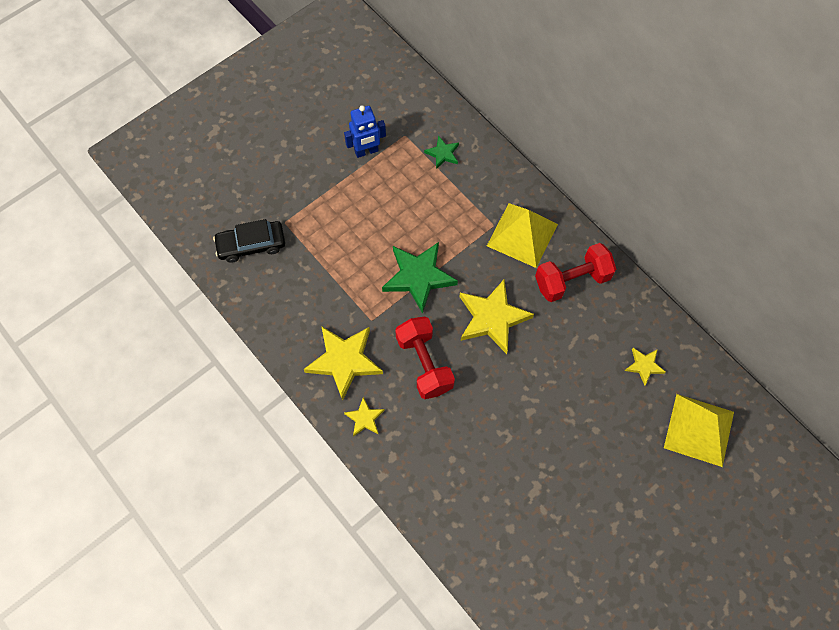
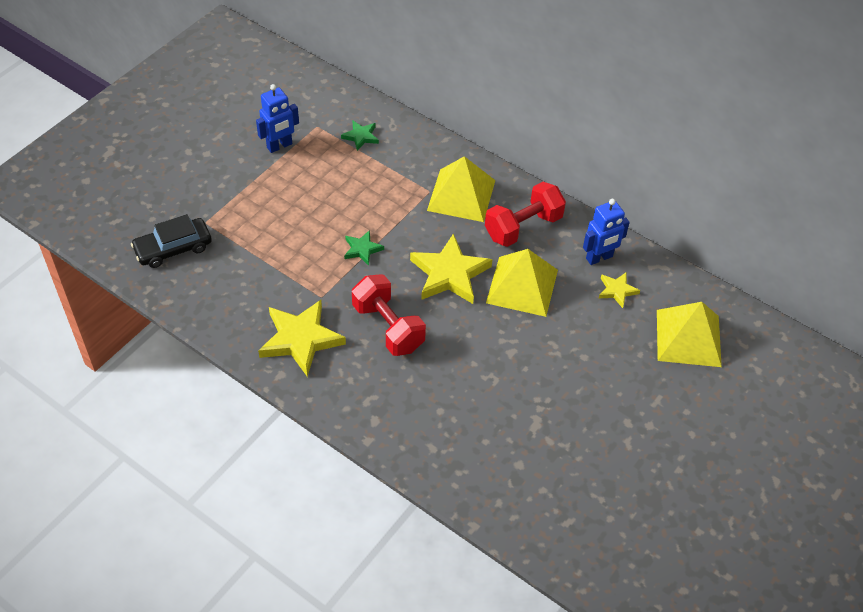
camera: 15 degrees left, 15 degrees down
yellow star [344,397,385,437] -> none
green star [382,242,458,314] -> green star [344,230,384,266], size x0.51
none -> yellow pyramid [486,249,558,317]
none -> blue robot [583,199,630,265]

